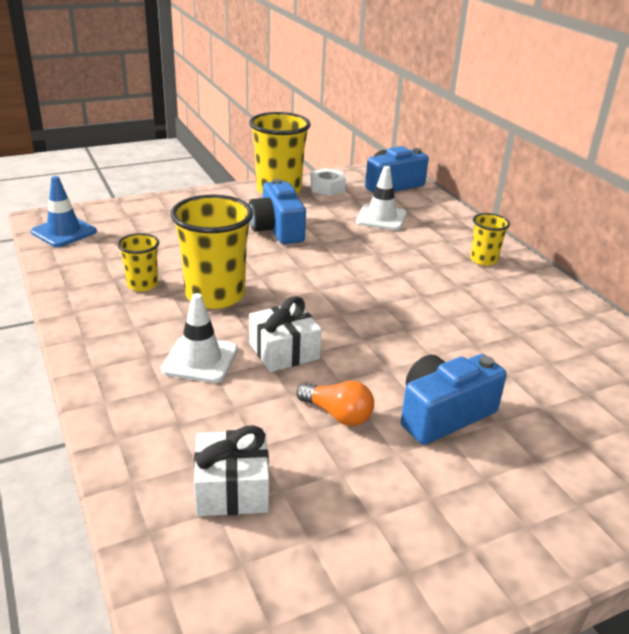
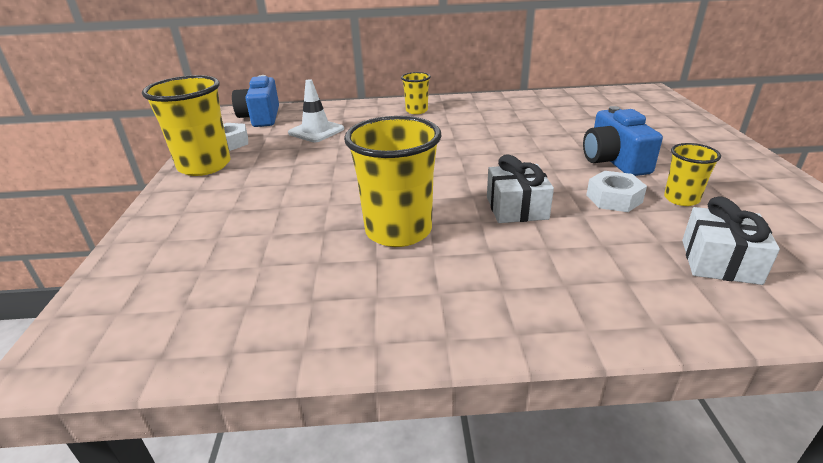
camera: 65 degrees left, 0 degrees up
blue traffic cone [31,176,97,247] -> none
yellow cup [117,233,159,291] -> yellow cup moved to [664,143,721,206]
white traffic cone [161,293,238,383] -> none
blue camera [249,179,306,244] -> none
orange light bulb [296,381,374,426] -> white nut [586,171,647,212]

